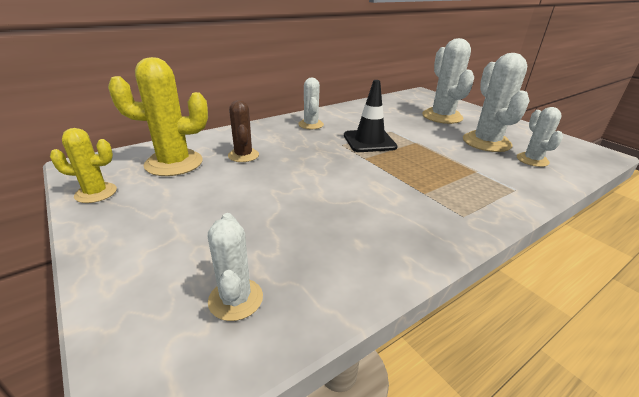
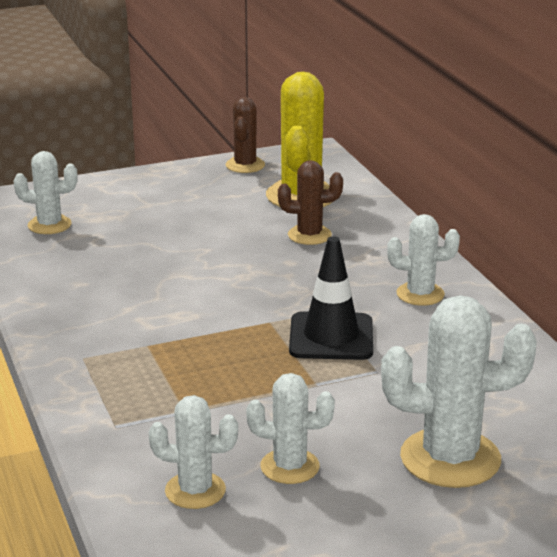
camera: 105 degrees right, 5 degrees down
yellow cactus [50,128,117,203] -> brown cactus [226,97,265,173]
white cactus [463,53,530,152] -> white cactus [246,373,335,484], size x0.59

